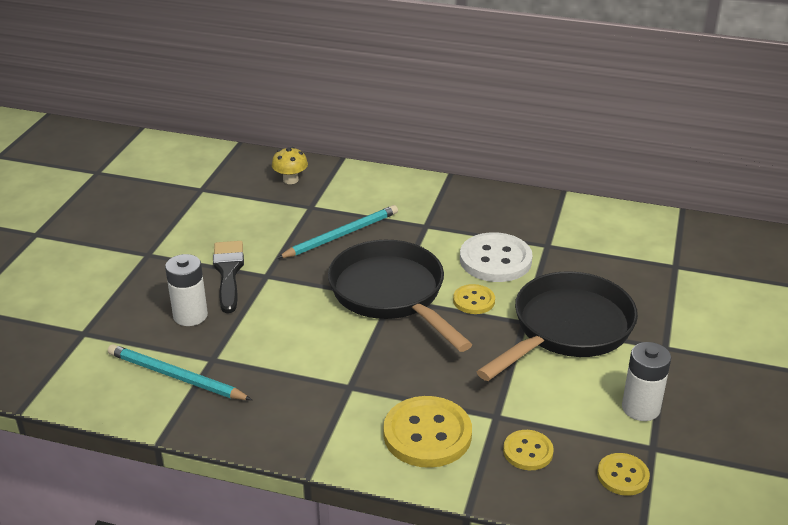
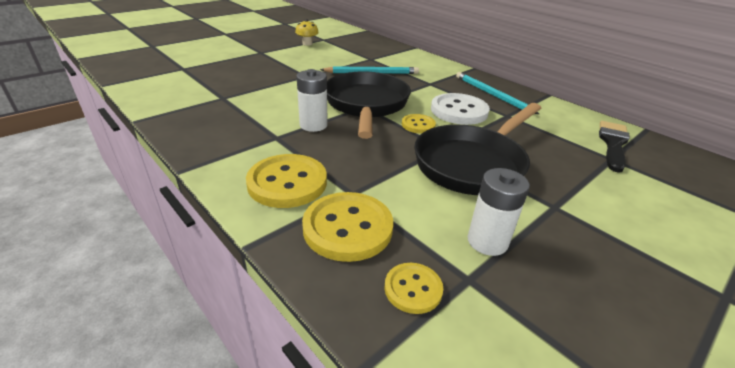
camera: 30 degrees right, 0 degrees up
turquoise pencil [108,344,252,400] -> turquoise pencil moved to [456,72,539,114]
white battery [165,254,208,326] -> white battery moved to [296,69,328,132]
black brush [213,241,244,313] -> black brush moved to [599,121,630,173]
yellow mushroom [272,147,308,184] -> yellow mushroom moved to [295,19,319,46]
black pan [477,271,638,381] -> black pan turned 150 degrees clockwise [414,103,541,195]
yellow button [503,430,554,470] -> yellow button [302,192,393,262], size x1.81

